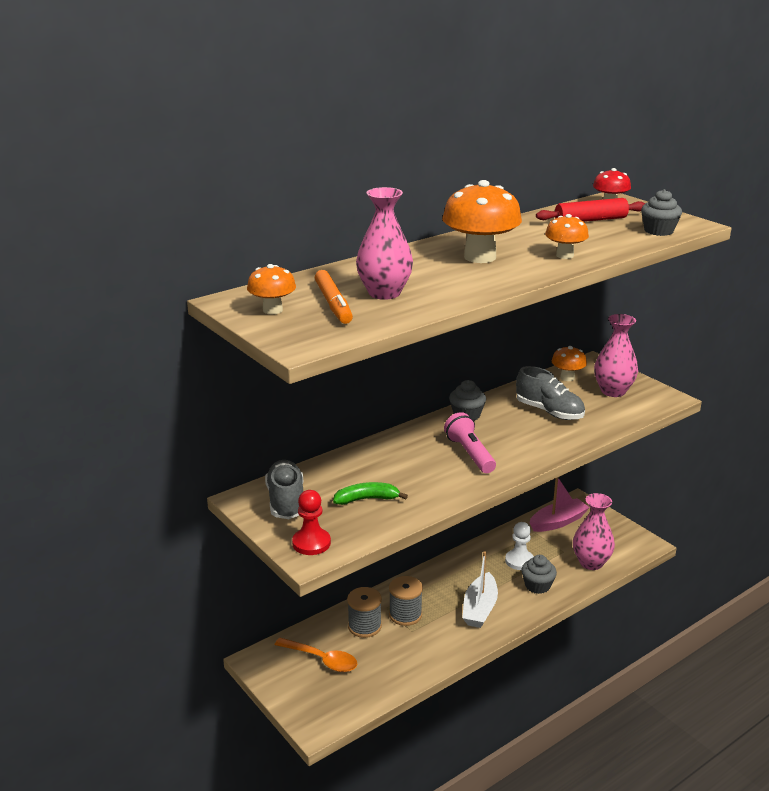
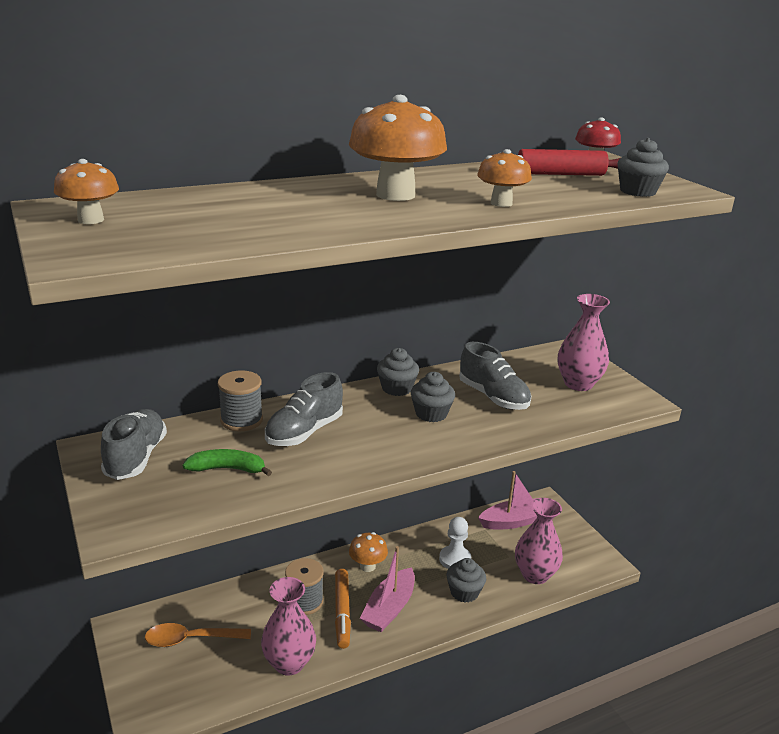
camera: 10 degrees right, 0 degrees up
orange spoon [275,638,357,672] -> orange spoon turned 135 degrees clockwise [145,623,251,647]
red pawn [292,490,331,555] -> none
orange marker [315,270,353,324] -> orange marker moved to [335,569,351,649]
grey spool [347,587,382,638] -> grey spool moved to [218,370,263,432]
pink vase [356,187,413,300] -> pink vase moved to [261,577,316,676]
pink flashlight [444,412,496,473] -> none
white boat [462,551,498,628] -> pink boat [360,546,415,632]
orange mushroom [552,346,587,381] -> orange mushroom moved to [349,532,388,572]
none -> grey shoe [265,372,343,446]
none -> grey cupcake [411,372,455,422]

